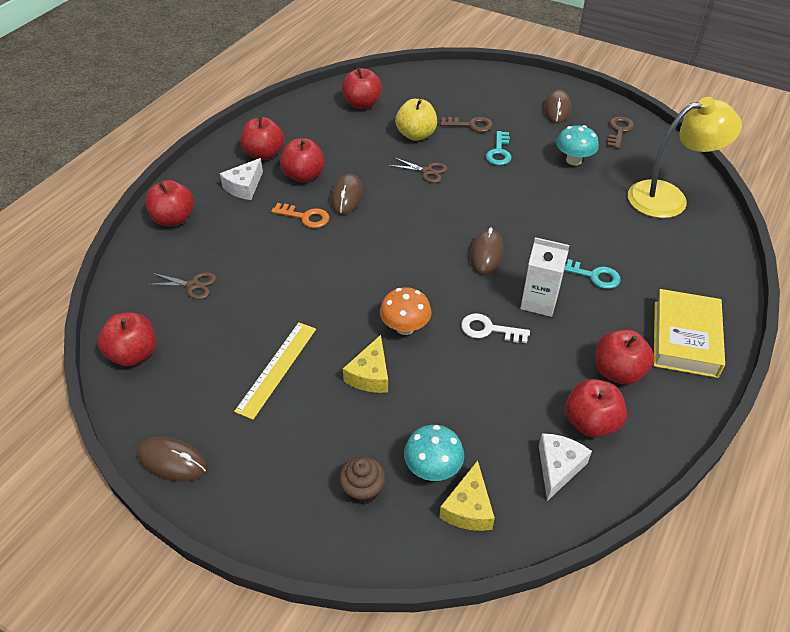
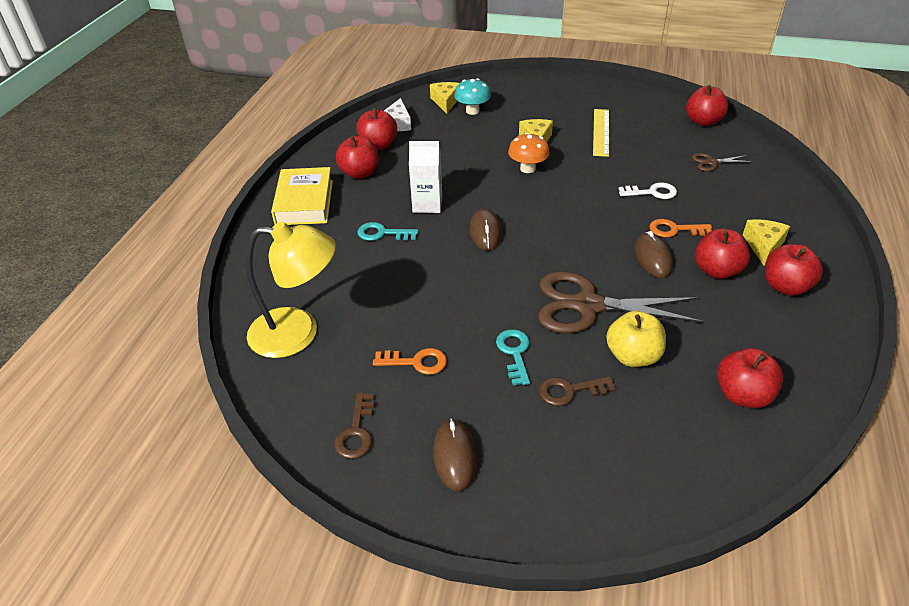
camera: 165 degrees right, 5 degrees down
brown mouse [137,437,208,481] -> none
red apple [145,180,194,226] -> none
white cheese [220,158,263,200] -> yellow cheese [743,219,790,266]
brown cupcake [339,456,386,505] -> none
brown scissors [388,157,447,183] -> brown scissors [538,271,704,334], size x2.26
white key [461,313,530,343] -> white key moved to [619,182,677,199]
turquoise mushroom [556,125,599,165] -> orange key [373,348,447,375]
yellow lamp [628,97,742,218] -> yellow lamp turned 150 degrees counterclockwise [246,222,336,358]

